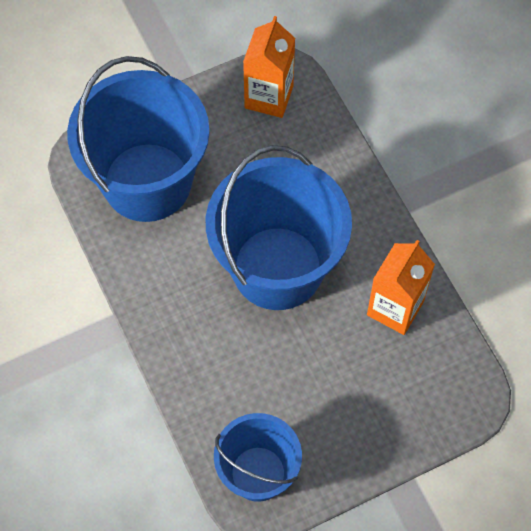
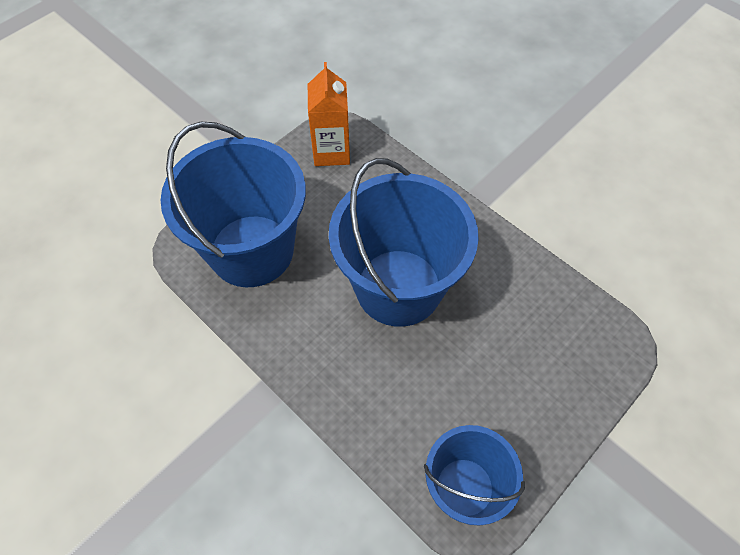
camera: 20 degrees left, 5 degrees down
orange carton [367,240,435,335] -> none

